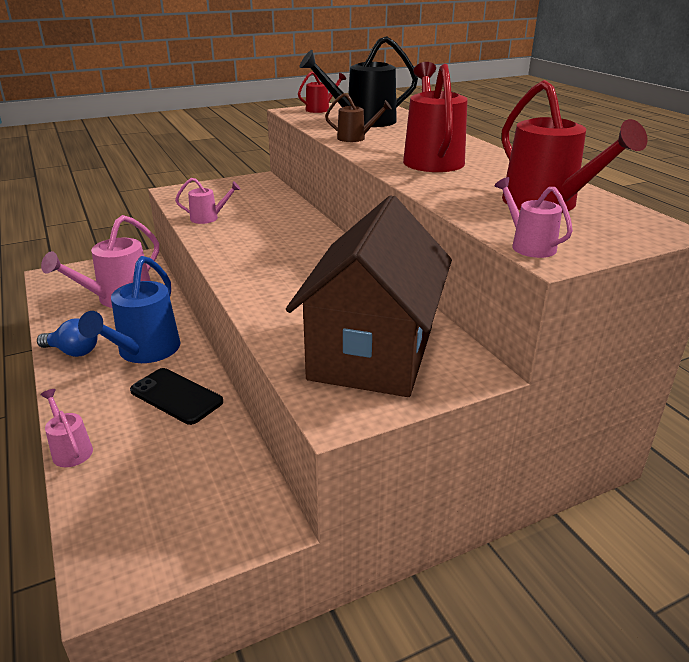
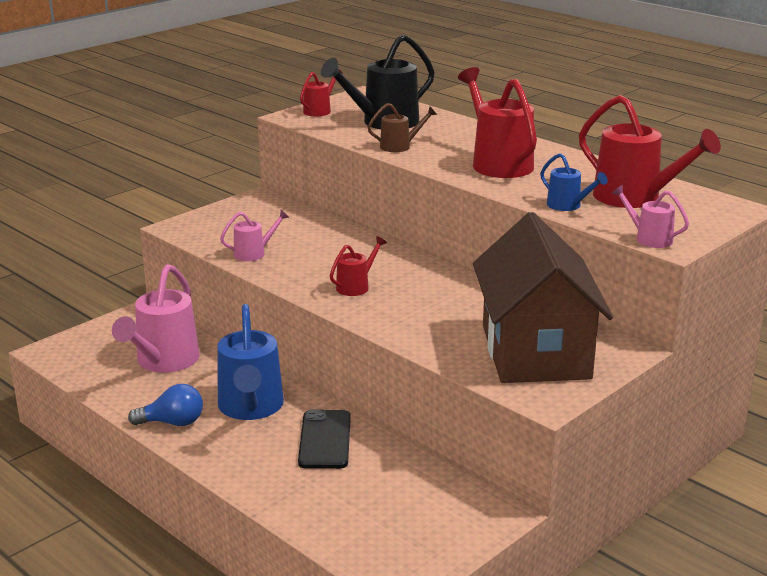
camera: 20 degrees left, 5 degrees down
pink watering can [40,389,93,467] -> none
black phone [130,368,223,425] -> black phone turned 75 degrees clockwise [298,409,351,469]
none -> red watering can [330,236,387,296]
none -> blue watering can [540,153,608,211]

